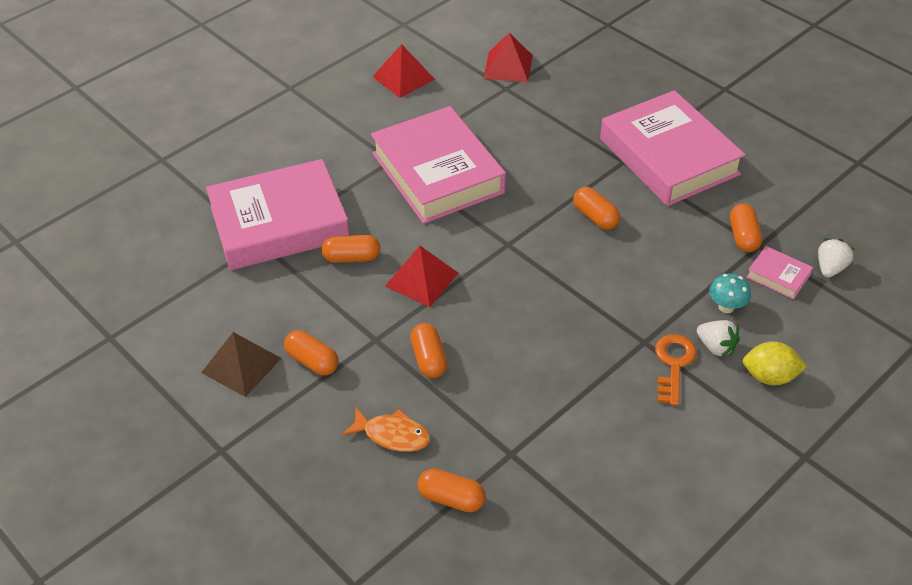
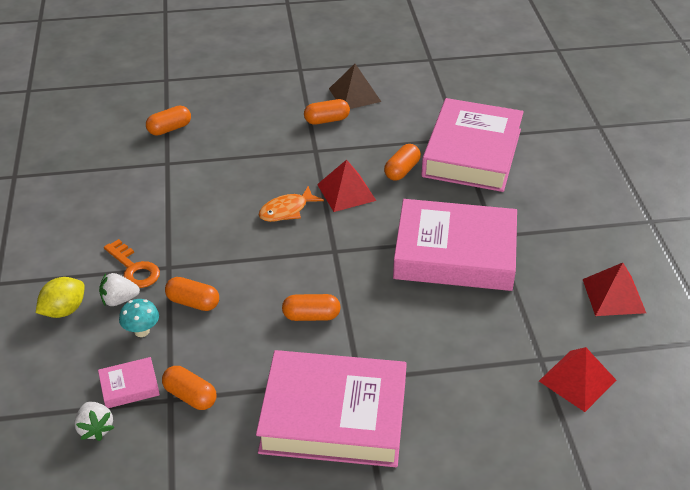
camera: 125 degrees right, 5 degrees down
orange fish [342,407,430,452] -> orange fish moved to [259,186,324,222]
orange capsule [410,323,447,378] -> orange capsule moved to [165,277,219,311]

